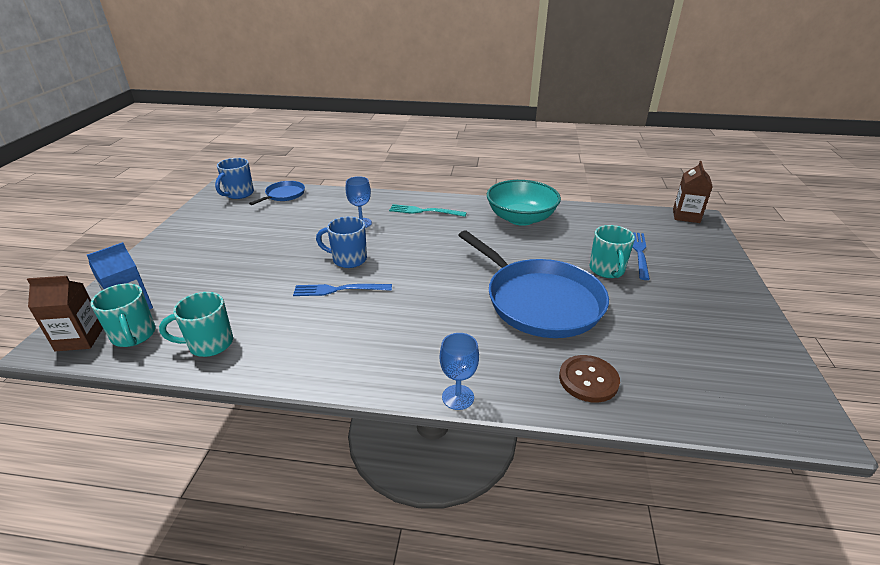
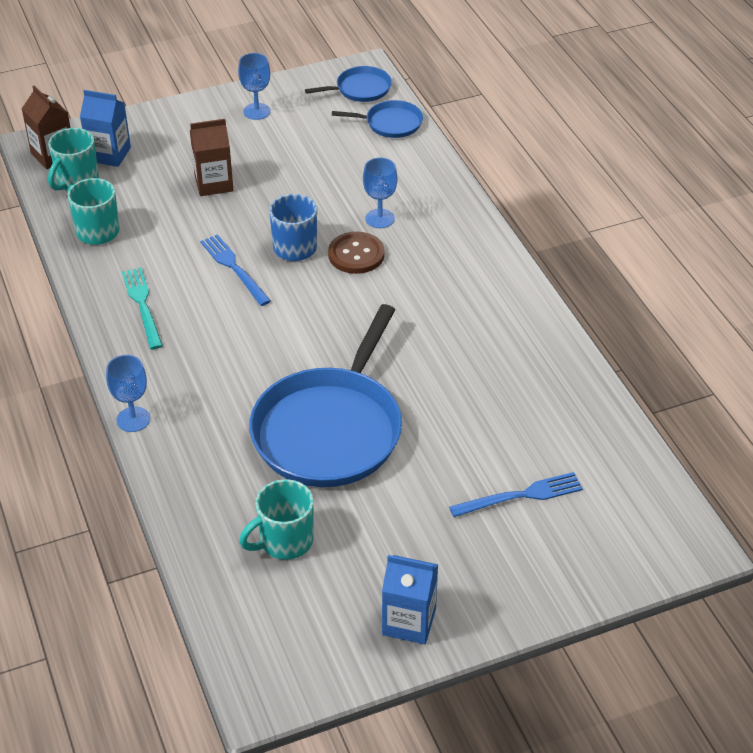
camera: 60 degrees right, 10 degrees up
blue mug [215,158,254,199] -> blue pan [305,66,392,102]
turquoise fork [389,204,467,217] -> turquoise fork moved to [122,267,163,349]
turquoise bowl [487,180,561,226] -> none
brown button [559,355,620,402] -> brown button moved to [328,232,385,274]
turquoise mug [589,225,635,278] -> turquoise mug moved to [239,479,314,560]
brown carton [673,161,713,223] -> brown carton moved to [190,119,233,196]
none -> blue goblet [238,53,270,120]
none -> blue carton [382,555,438,644]

